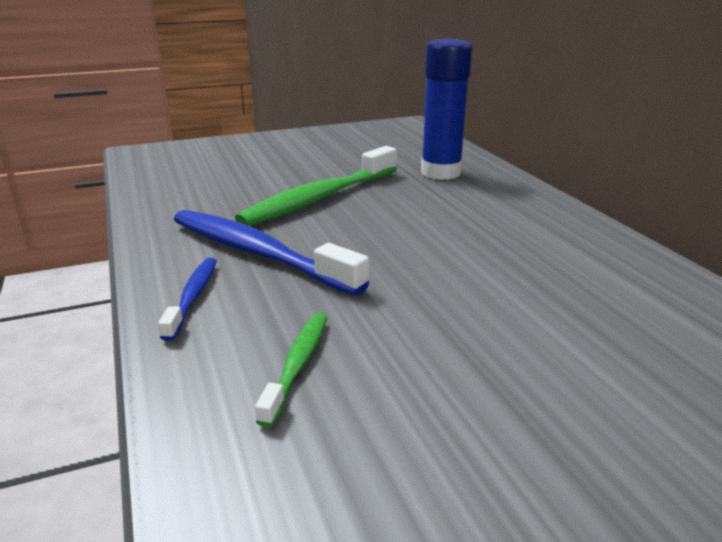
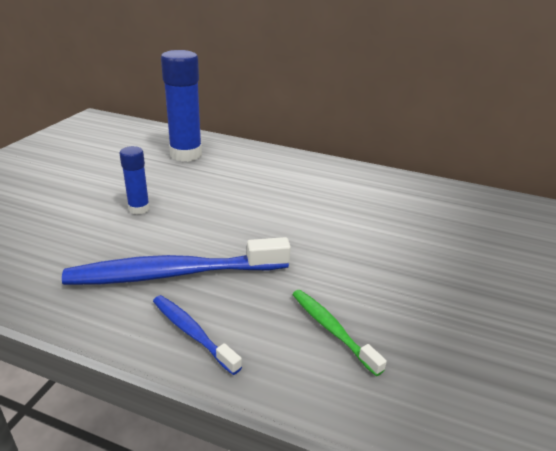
camera: 50 degrees left, 5 degrees up
green toothbrush [235,146,397,226] -> blue glue stick [120,146,150,214]

